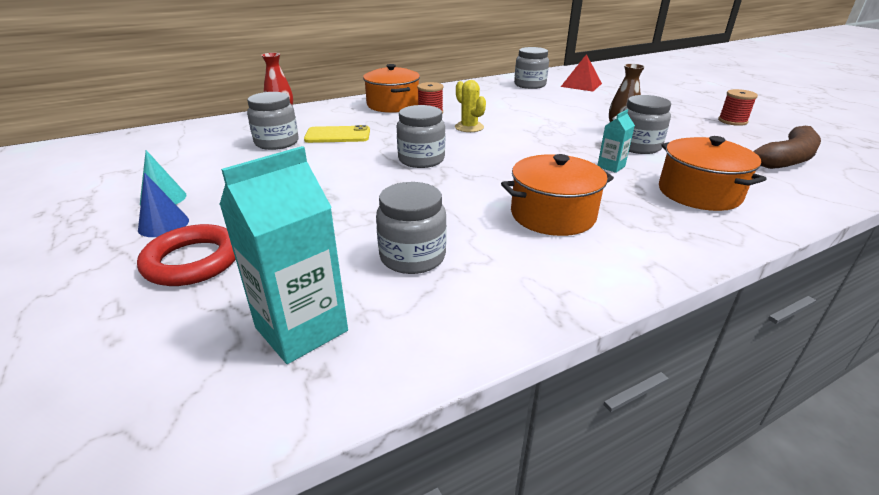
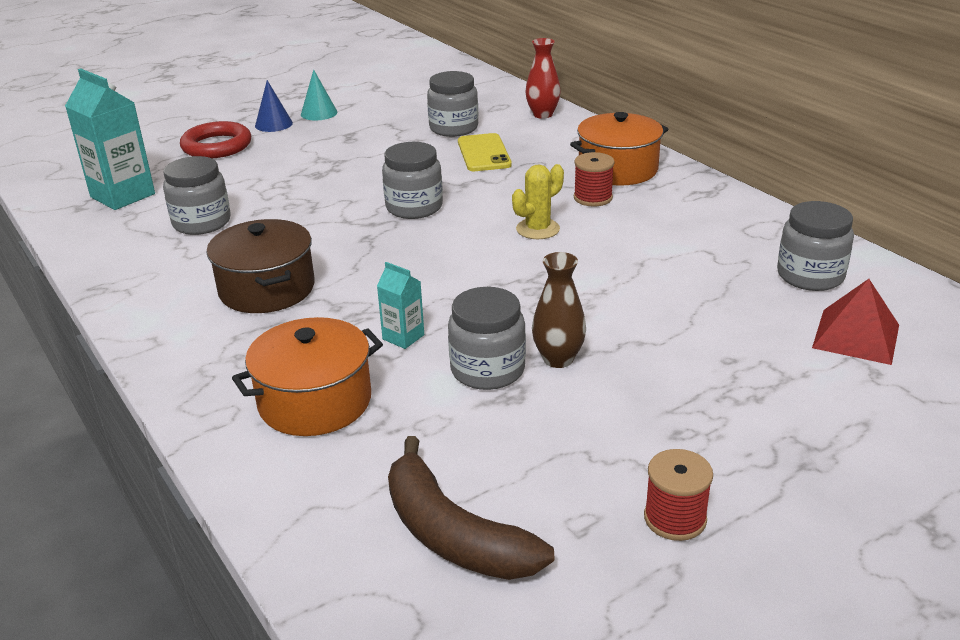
camera: 85 degrees right, 0 degrees up
orange pot [501,154,614,236] -> brown pot [206,219,315,313]

